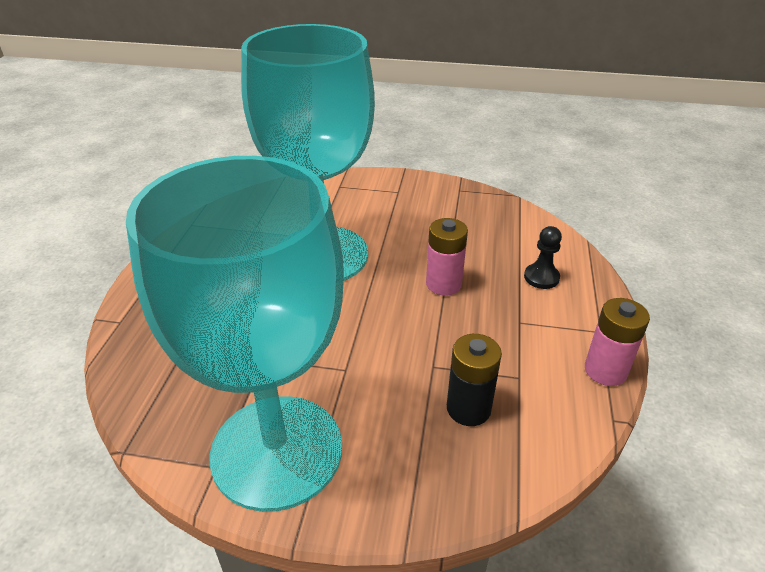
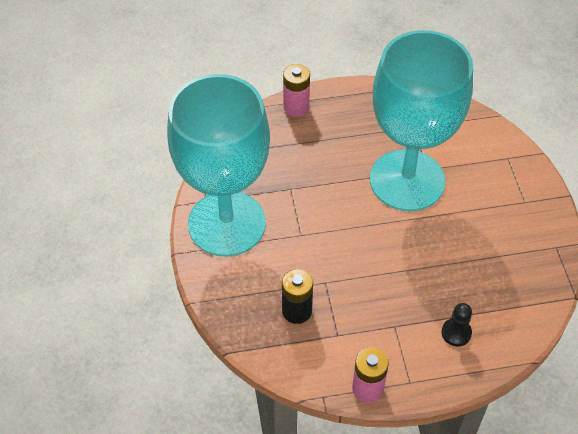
camera: 70 degrees right, 15 degrees up
pink battery [426,218,468,296] -> pink battery moved to [283,64,310,117]

